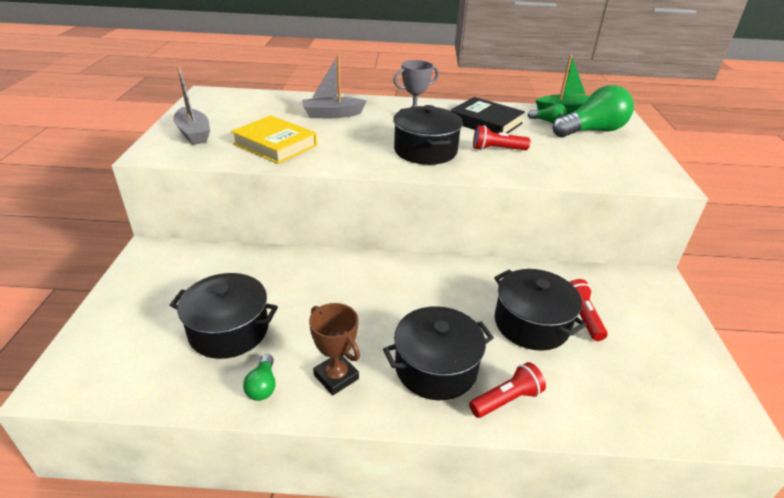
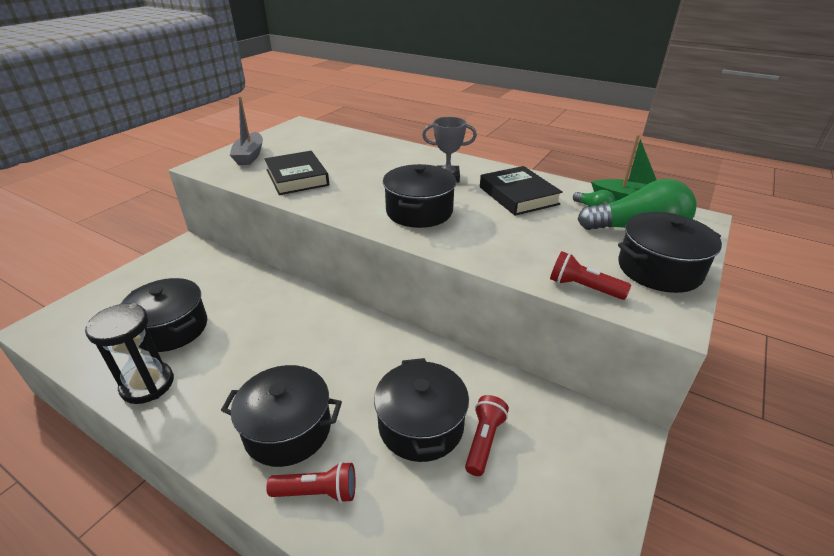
camera: 30 degrees right, 0 degrees up
yellow book [231,115,317,164] -> black book [264,151,329,195]
green light bulb [243,354,276,401] -> black hourglass [85,303,174,404]
grey boat [302,55,367,118] -> none
brown trophy [309,303,360,395] -> none
red flashlight [473,125,530,150] -> red flashlight moved to [550,251,631,300]
none -> black pot [618,212,722,293]

